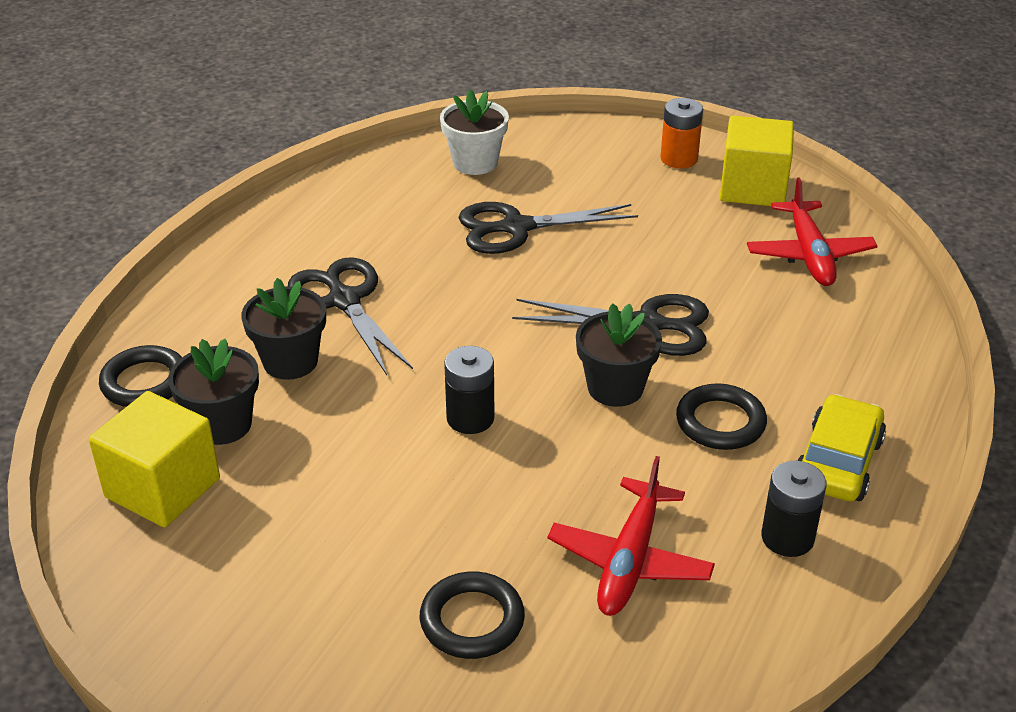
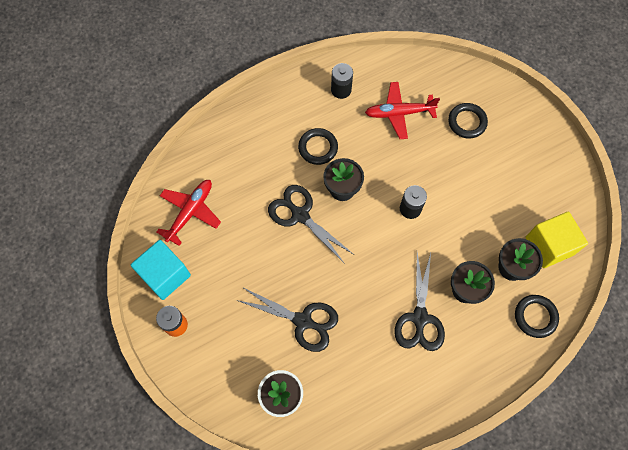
camera: 145 degrees left, 30 degrees up
red plane [547,456,715,616] -> red plane turned 150 degrees counterclockwise [365,82,440,139]
yellow cube [720,116,794,206] -> turquoise cube [131,240,191,300]
yellow car [798,394,886,502] -> none

